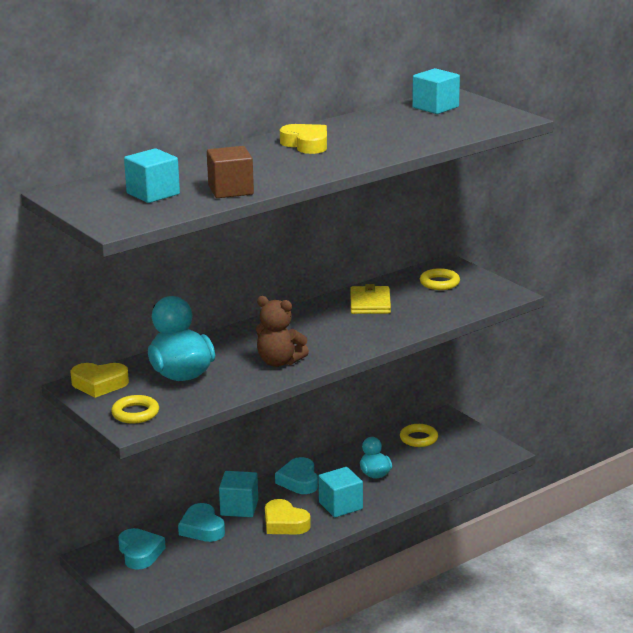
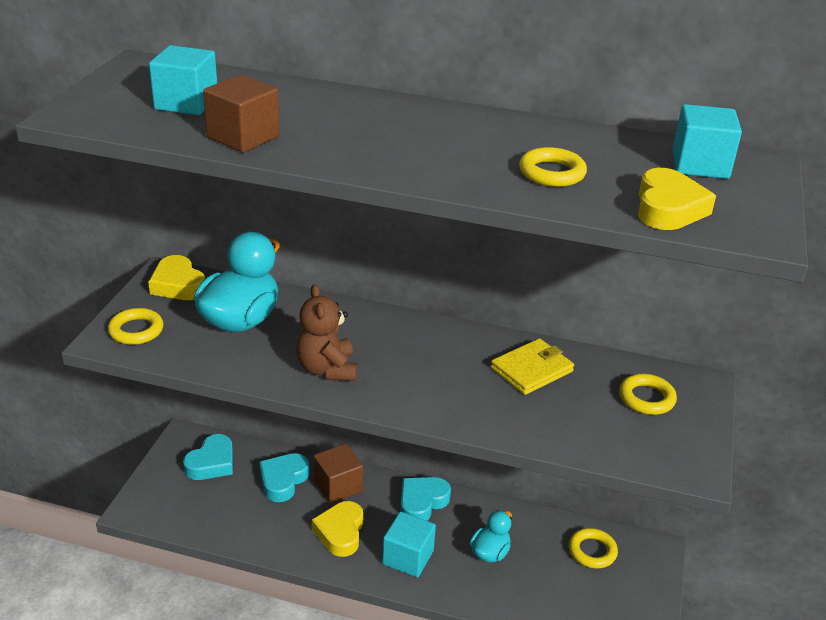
camera: 50 degrees right, 10 degrees up
turquoise cube [219,471,258,517] -> brown cube [314,443,363,504]
yellow heart [280,124,327,154] -> yellow heart moved to [638,168,716,230]
none -> yellow ring [519,147,587,187]

